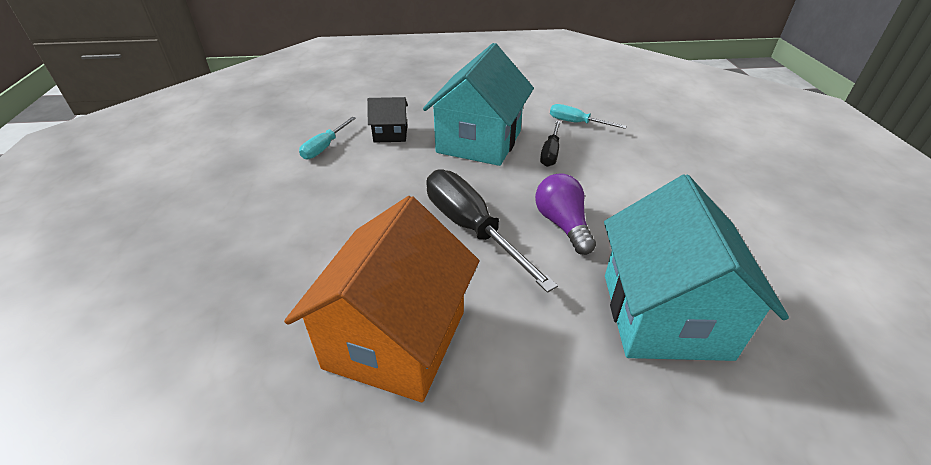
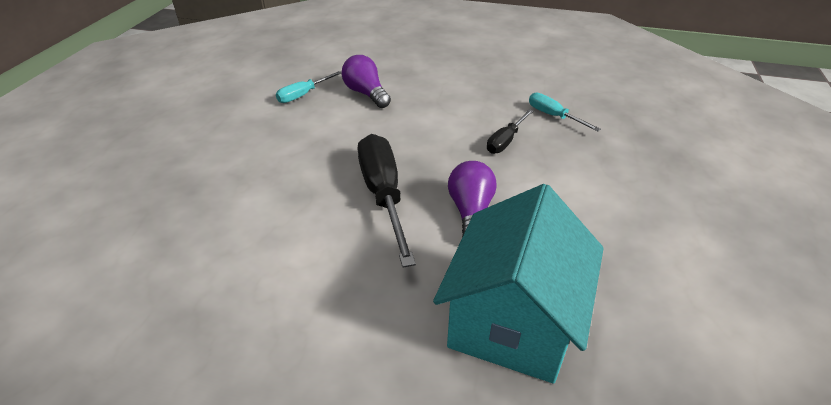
camera: 20 degrees right, 0 degrees up
orange house [284,196,479,402] -> none
black house [367,97,408,143] -> purple light bulb [341,55,391,108]
turquoise house [423,43,534,166] -> none

